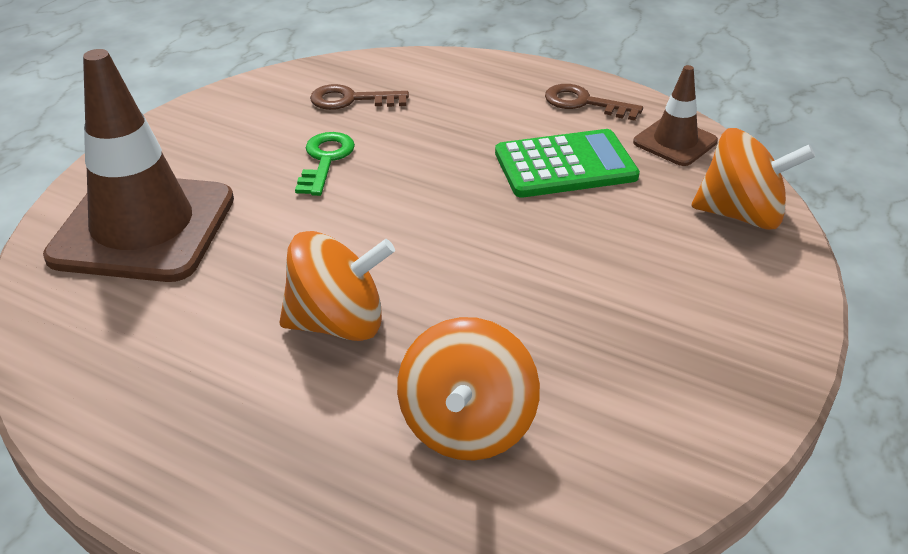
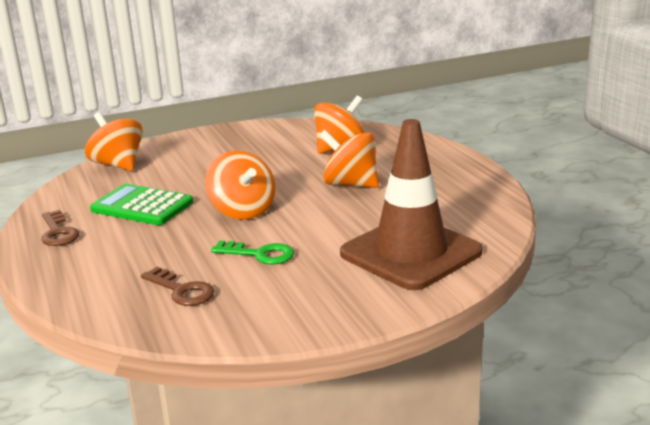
camera: 140 degrees left, 15 degrees down
green key [295,132,355,196] -> green key turned 120 degrees counterclockwise [211,241,294,265]
brown traffic cone [633,65,718,166] -> none
none -> orange spinning top [205,150,275,220]

